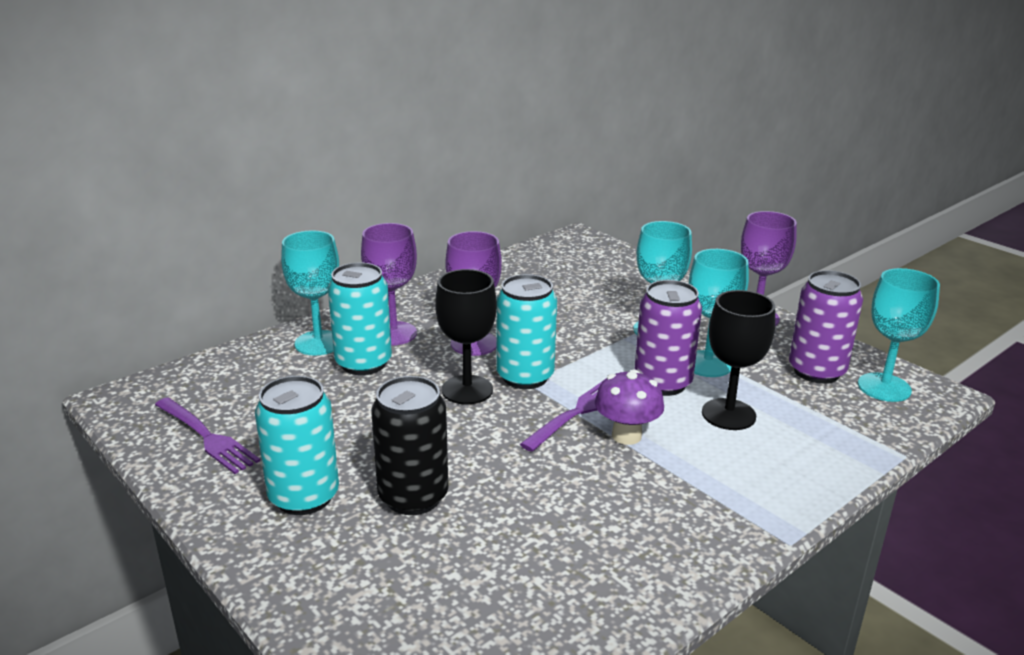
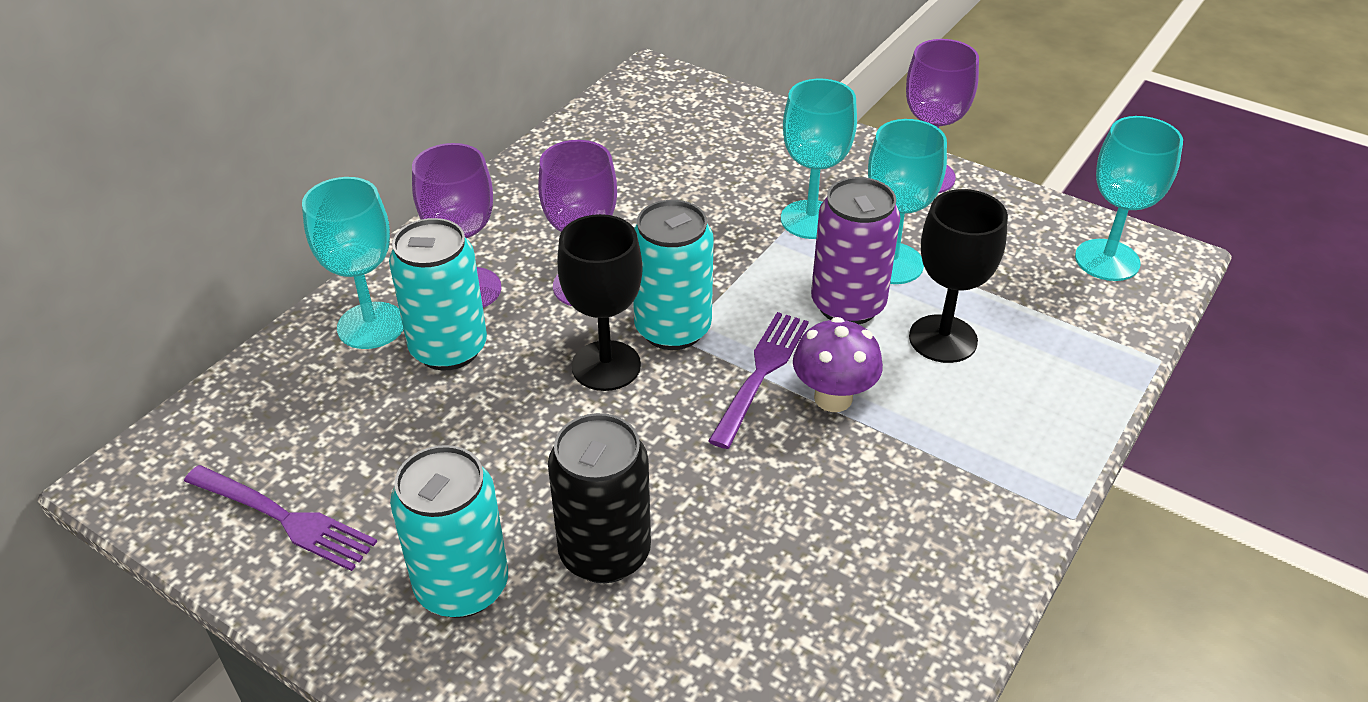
camera: 15 degrees left, 15 degrees up
purple can [789,270,863,384] -> none

